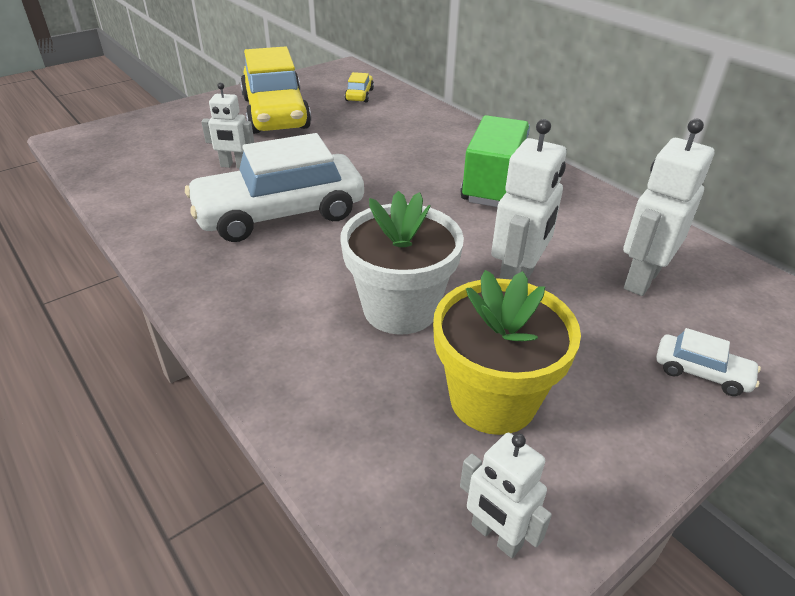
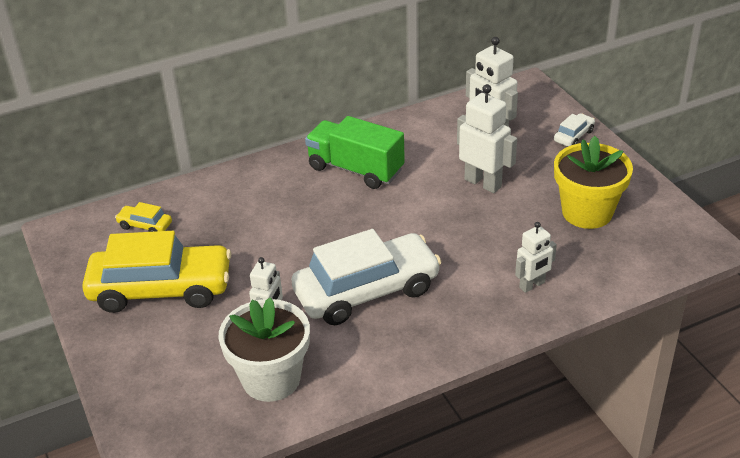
camera: 75 degrees left, 0 degrees up
white car [185,133,364,242] -> white car turned 105 degrees counterclockwise [291,229,441,325]
white flower pot [341,191,464,335] -> white flower pot moved to [218,297,310,402]
white robot [460,433,552,558] -> white robot moved to [515,222,557,293]

